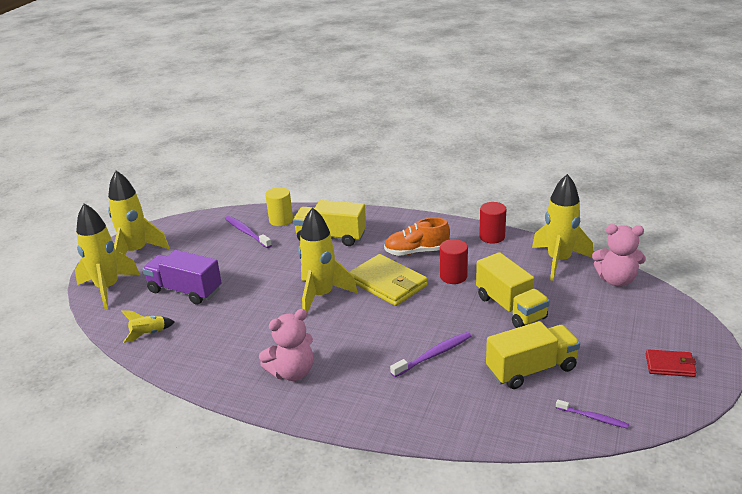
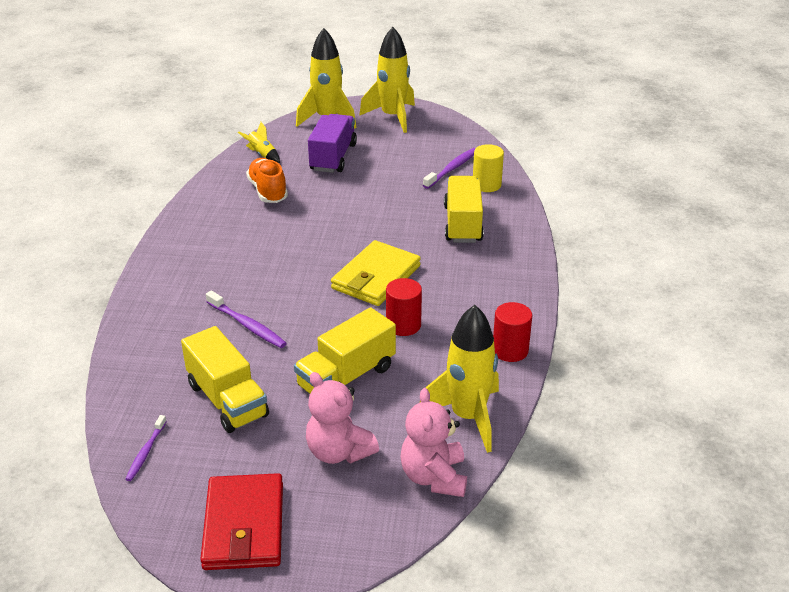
camera: 75 degrees right, 5 degrees up
pink teddy bear [259,309,313,381] -> pink teddy bear moved to [306,372,379,464]
yellow rocket [298,207,358,313] -> none
orange shoe [384,217,450,256] -> orange shoe moved to [246,158,288,203]
red wallet [646,349,696,377] -> red wallet [200,473,283,570], size x1.81

